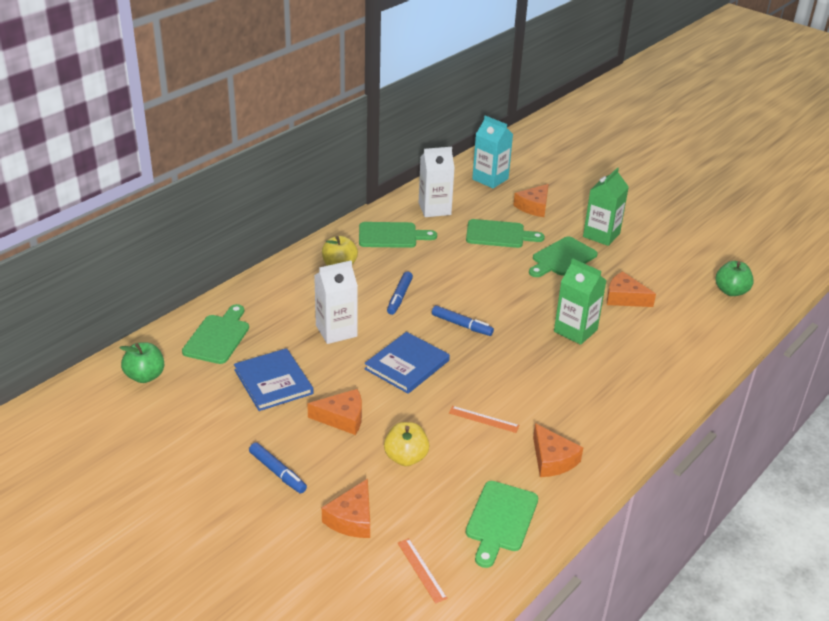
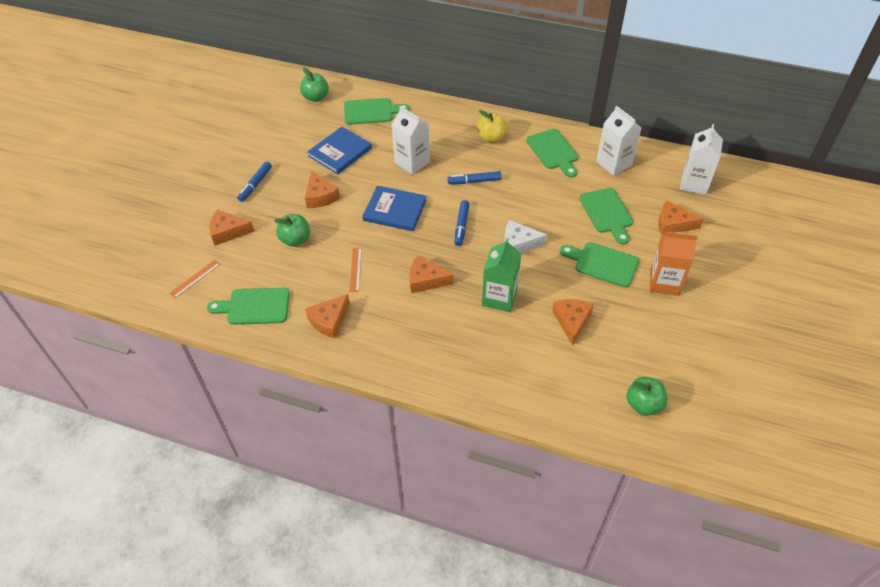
camera: 70 degrees right, 15 degrees up
yellow apple [384,422,429,466] -> green apple [274,214,310,247]
turquoise carton [472,115,513,188] -> white carton [680,124,723,195]
green carton [583,167,629,246] -> orange carton [650,232,698,296]
none -> orange cheese [410,255,454,293]
none -> white cheese [504,220,547,253]

